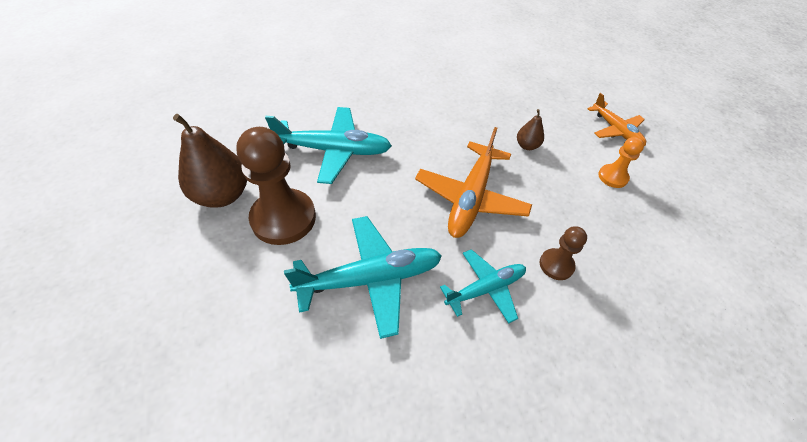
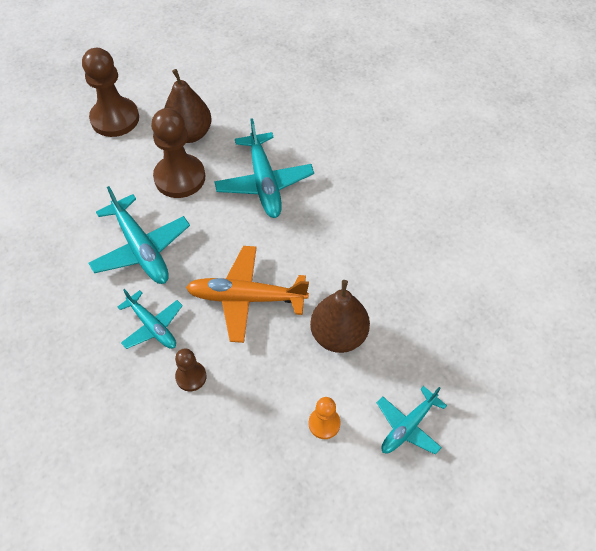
camera: 75 degrees right, 5 degrees up
brown pear [517,109,544,150] -> brown pear [310,280,370,353], size x2.02
orange plane [587,93,646,146] -> turquoise plane [377,386,447,455]
none -> brown pawn [82,48,139,137]

